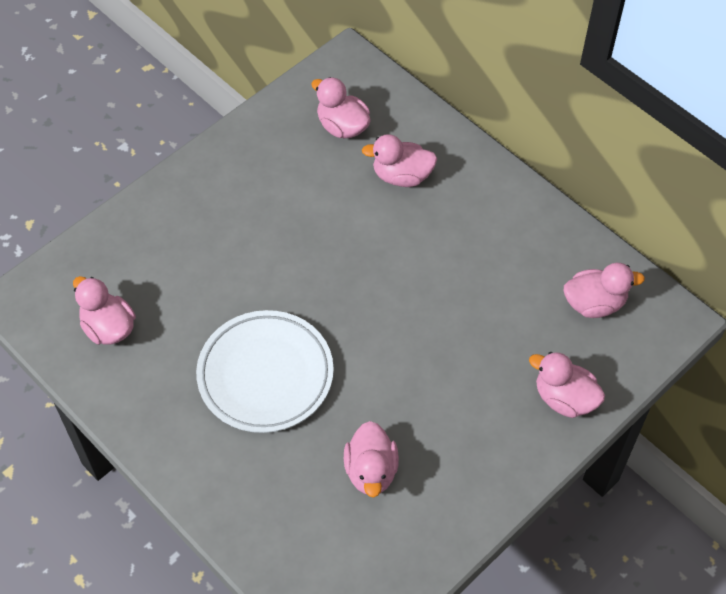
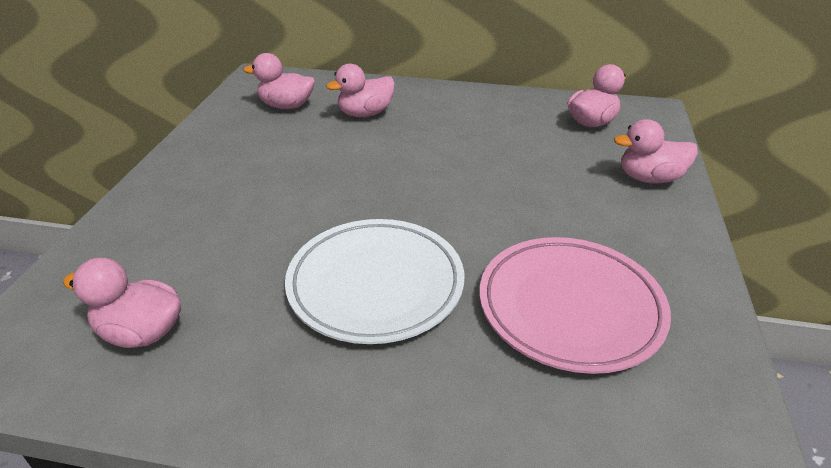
camera: 35 degrees left, 20 degrees down
pink duck [344,421,399,498] -> pink plate [479,237,671,374]

